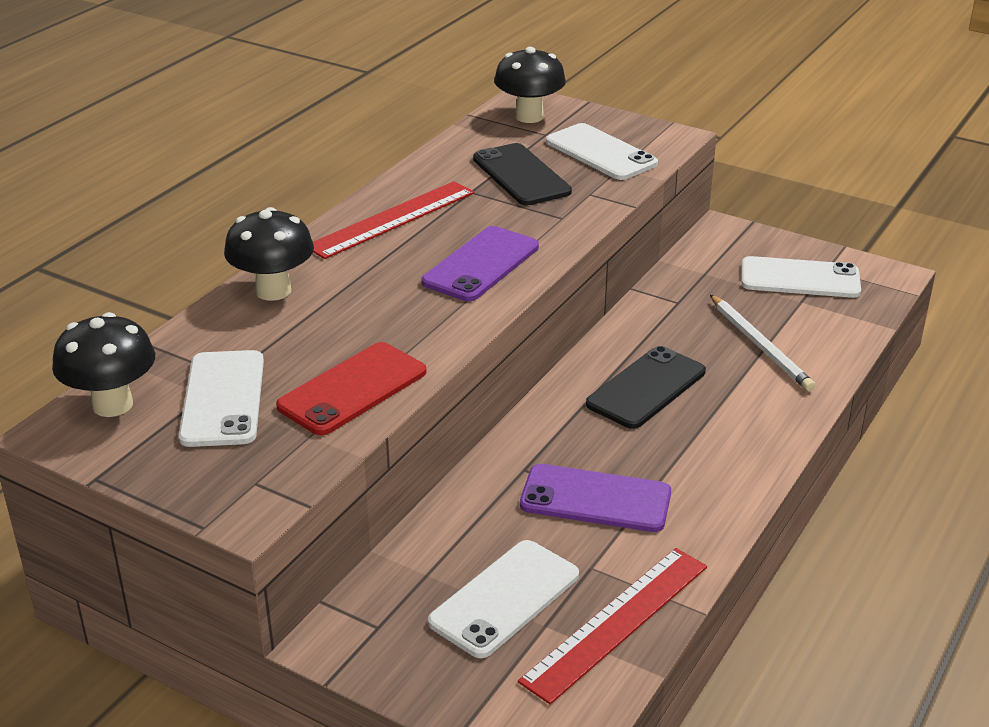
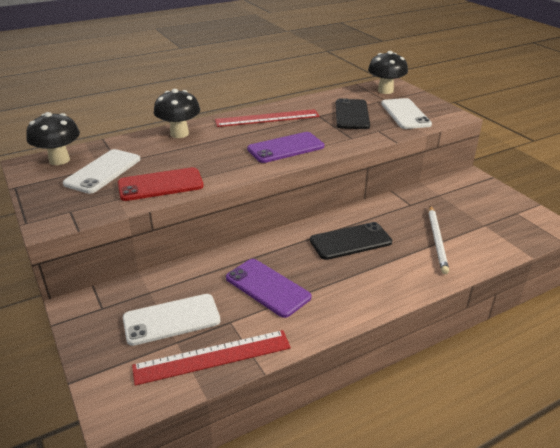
camera: 30 degrees right, 0 degrees up
white phone [742,256,861,298] -> none

